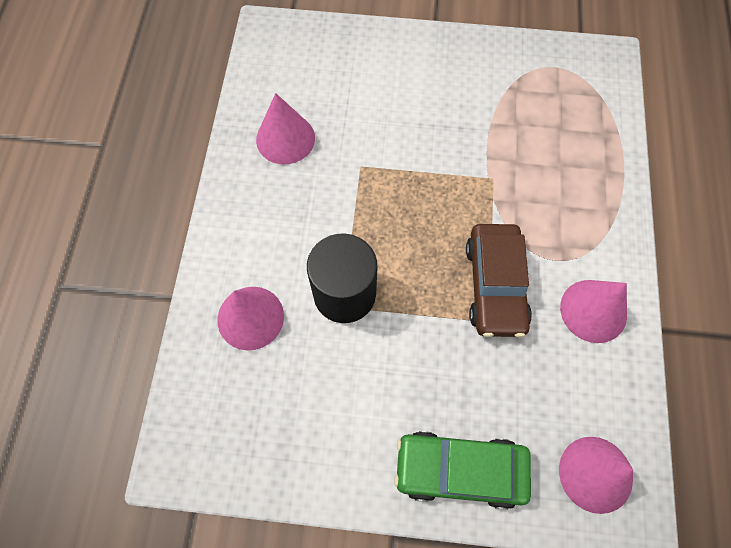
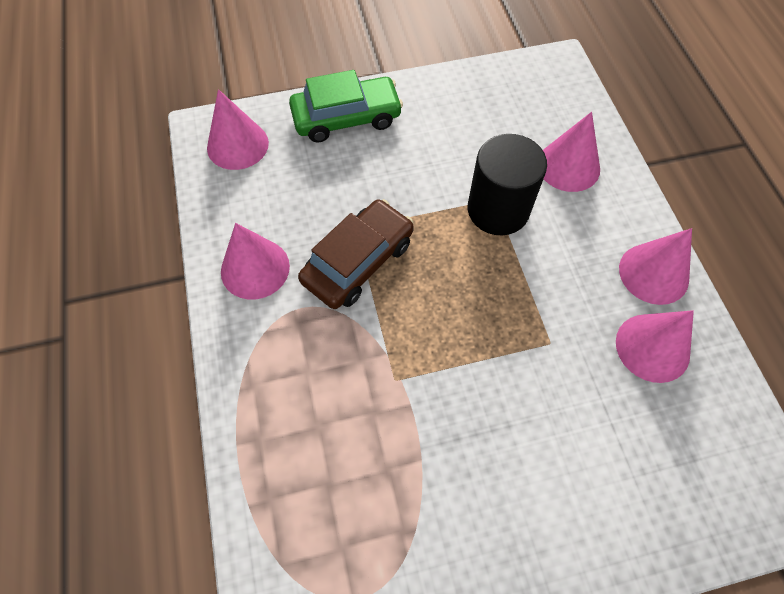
camera: 160 degrees right, 5 degrees down
brown car [466,224,532,338] -> brown car turned 60 degrees clockwise [298,199,414,309]
none -> pink cone [619,228,692,305]

